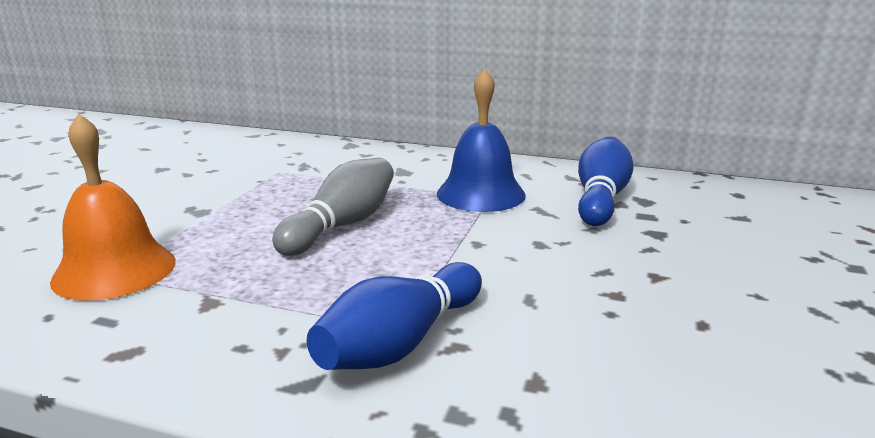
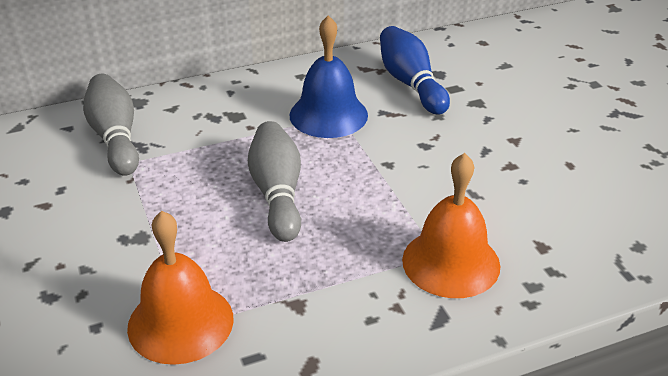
camera: 40 degrees left, 15 degrees up
blue bowling pin [307,262,482,370] -> orange bell [402,153,500,298]
none -> grey bowling pin [83,74,139,176]

